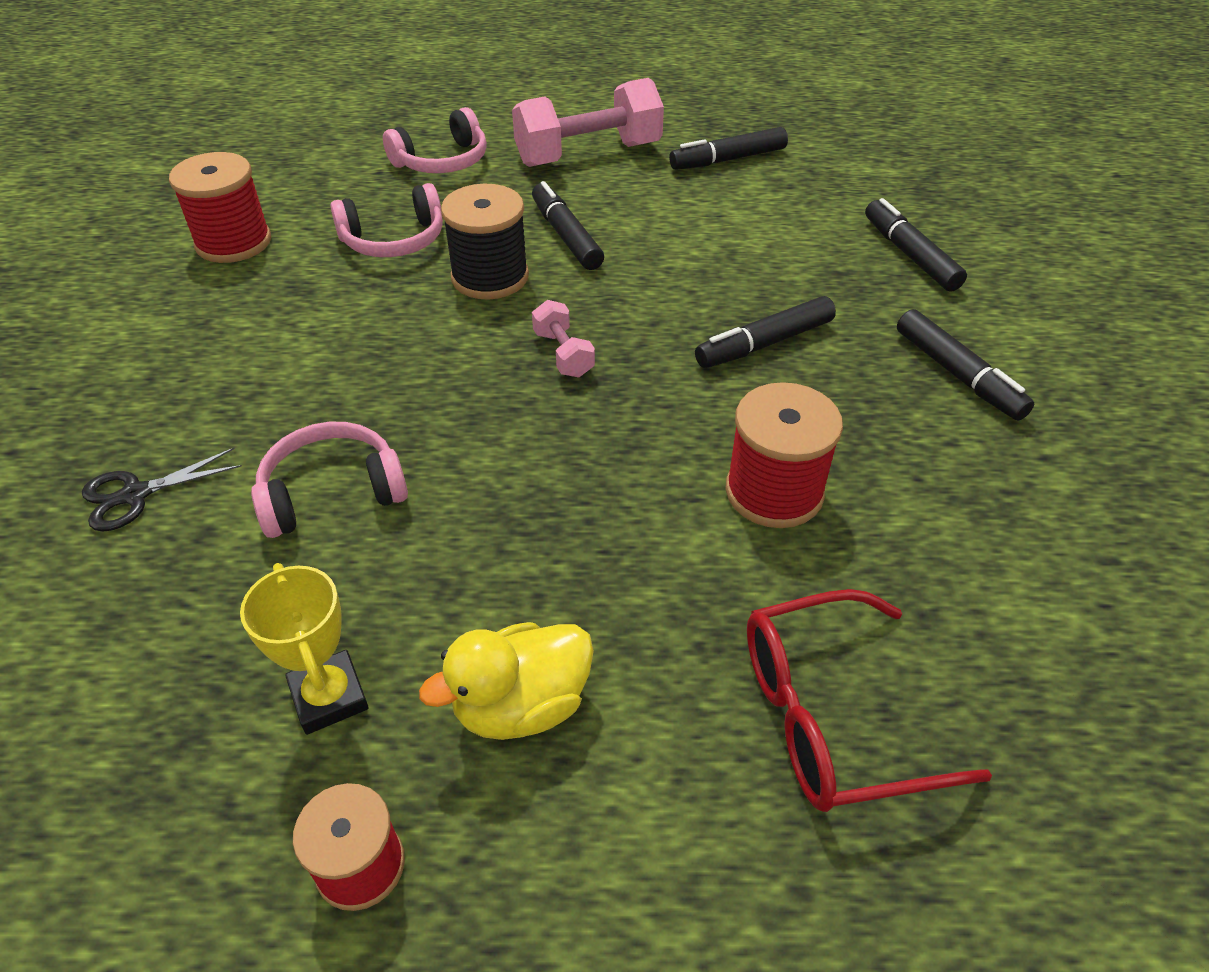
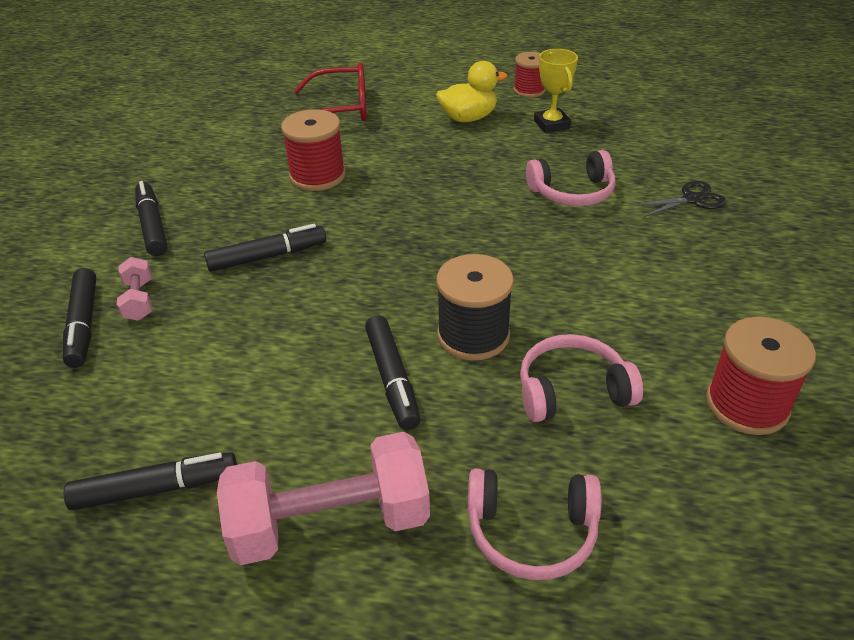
camera: 170 degrees left, 5 degrees down
pink headphones [383,107,487,173] -> pink headphones turned 150 degrees counterclockwise [468,469,602,580]
pink dumbbell [532,300,595,377] -> pink dumbbell moved to [117,257,152,321]

